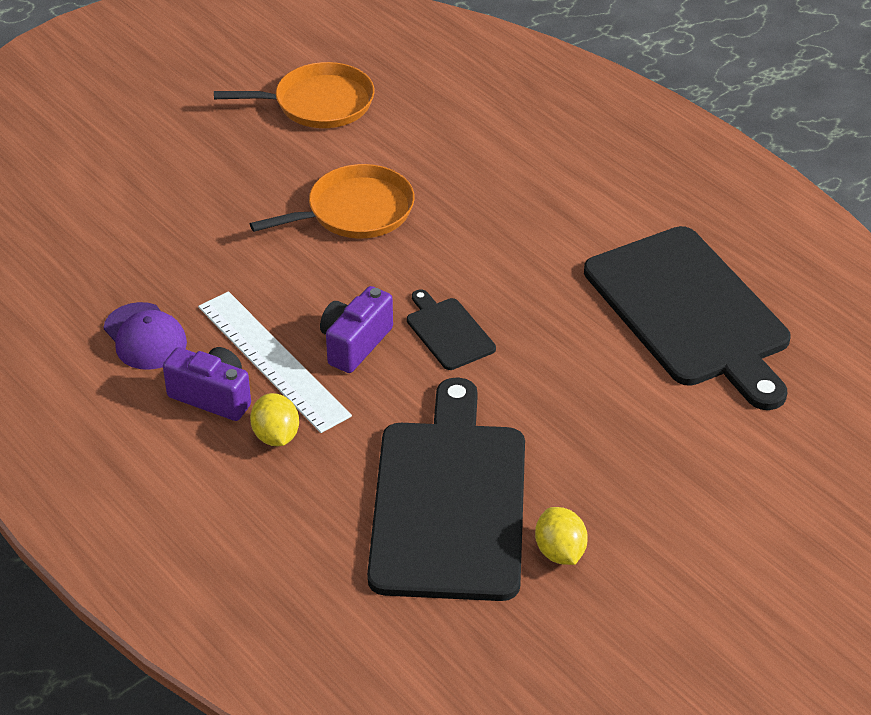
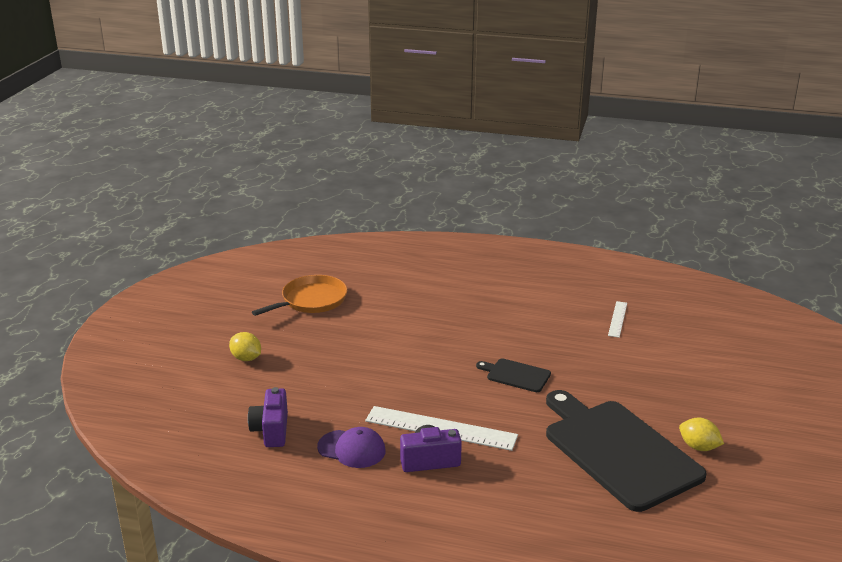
camera: 35 degrees left, 15 degrees down
orange pan [250,164,415,238] -> none
yellow lemon [250,393,299,446] -> yellow lemon moved to [229,332,261,361]
purple camera [320,286,393,373] -> purple camera moved to [248,387,288,447]
black cutting board [584,226,791,410] -> white ruler [608,301,627,338]

